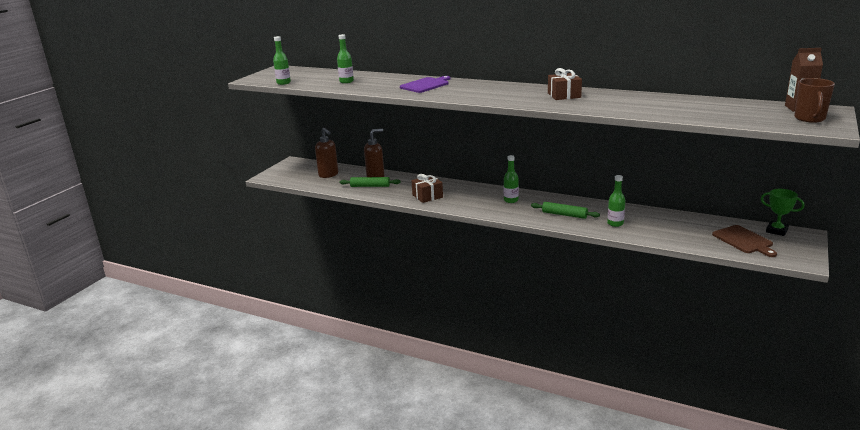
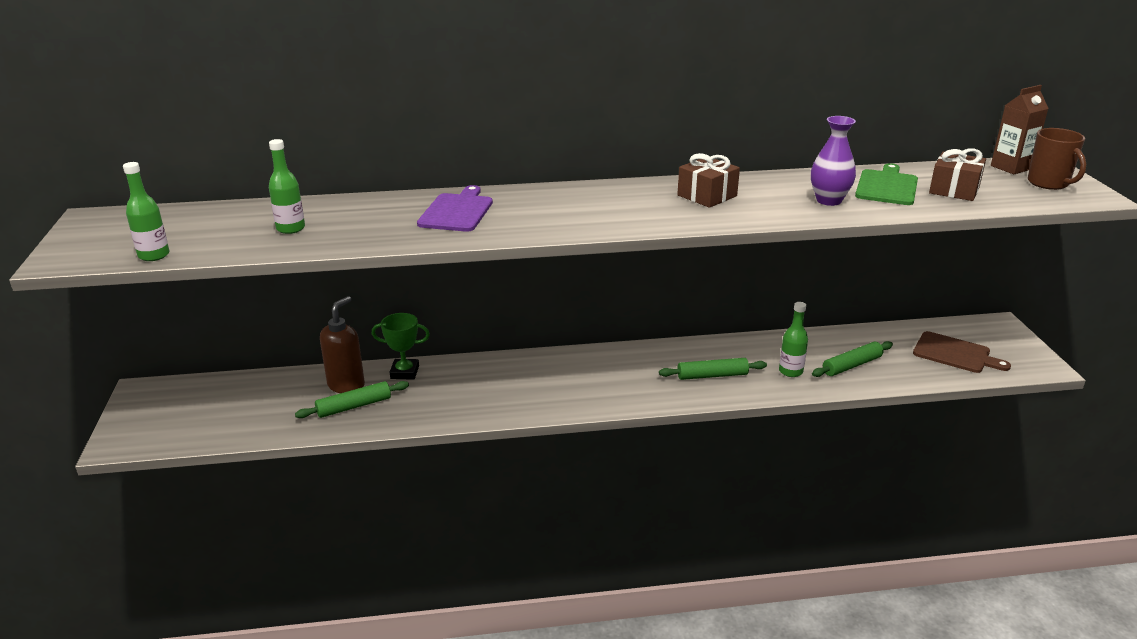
camera: 35 degrees left, 5 degrees up
brown soap dispenser [315,128,338,178] -> none
brown gift [411,174,443,203] -> brown gift moved to [929,148,986,201]
green bottle [504,155,519,203] -> none
green trophy [761,189,805,236] -> green trophy moved to [372,313,430,380]
none -> purple vase [811,116,856,206]
none -> green rolling pin [812,341,893,377]
none -> green cutting board [855,163,918,205]

